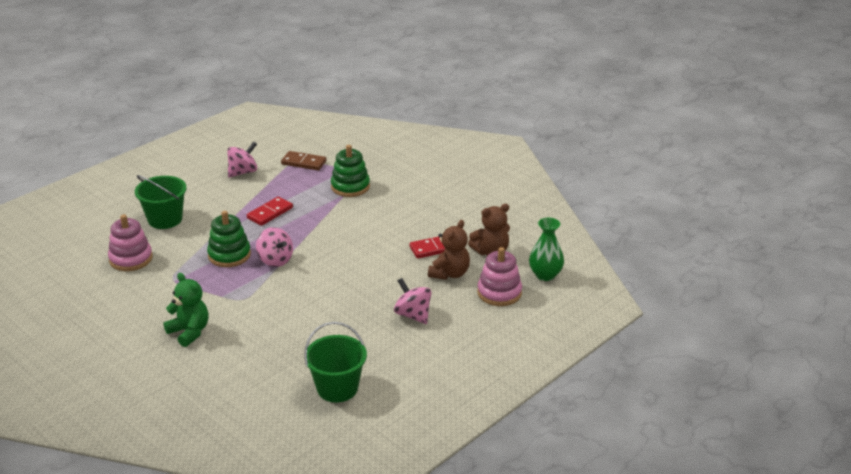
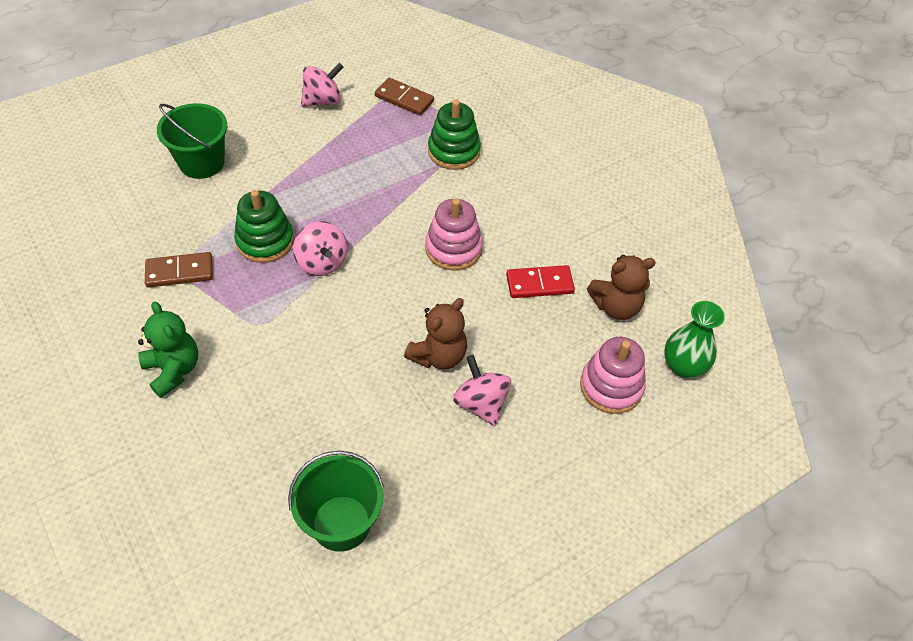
camera: 10 degrees right, 20 degrees up
pink stacking toy [108,214,153,271] -> pink stacking toy moved to [425,198,483,270]
red domino [247,197,293,226] -> none
brown teddy bear [428,220,470,280] -> brown teddy bear moved to [404,298,467,370]
none -> brown domino [145,252,213,288]

